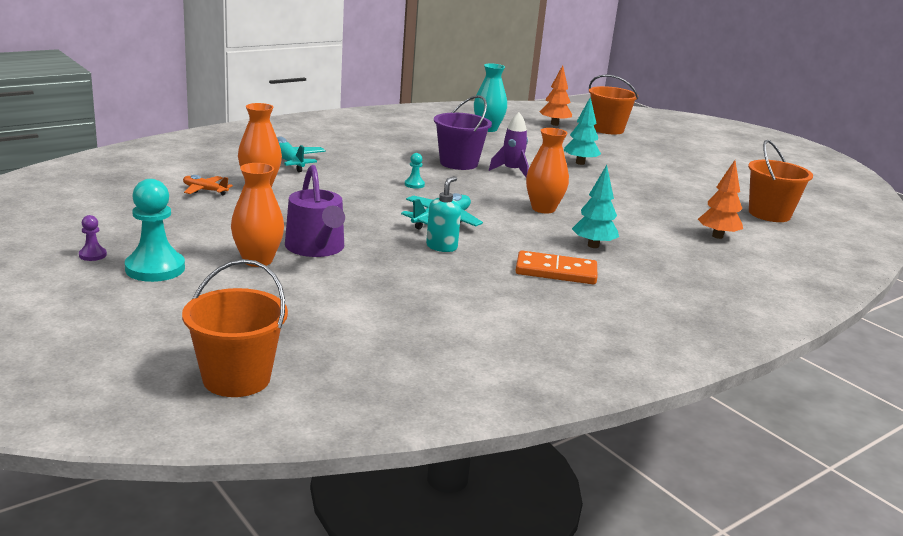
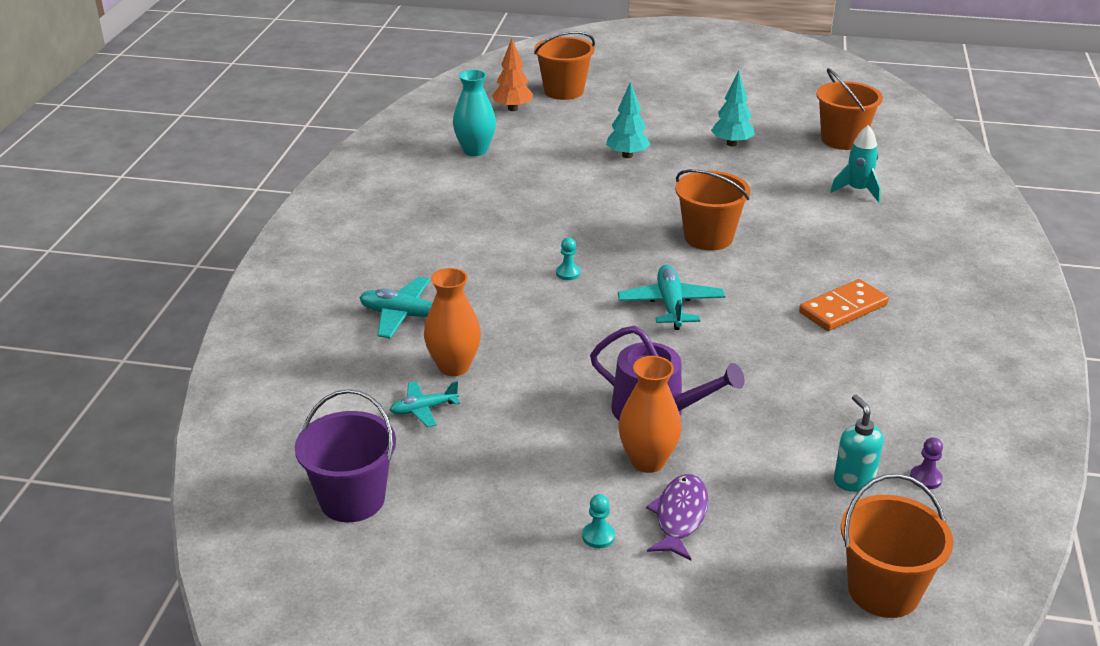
camera: 40 degrees left, 10 degrees up
purple pawn [79,215,107,261] -> purple pawn moved to [910,437,943,489]
turquoise pawn [125,179,185,282] -> turquoise pawn [582,494,615,548], size x0.46
orange plane [183,175,233,195] -> turquoise plane [390,381,460,427]
turquoise soap dispenser [426,176,461,252] -> turquoise soap dispenser moved to [834,394,884,492]
purple bucket [434,95,492,170] -> purple bucket moved to [295,389,396,522]
purple rocket [489,112,529,177] -> none
orange vase [526,128,569,213] -> orange bucket [675,169,750,251]
turquoise tree [572,165,619,248] -> turquoise tree moved to [711,71,755,146]
orange tree [698,160,743,239] -> turquoise rocket [830,125,881,202]
none -> purple fish [646,474,708,560]

